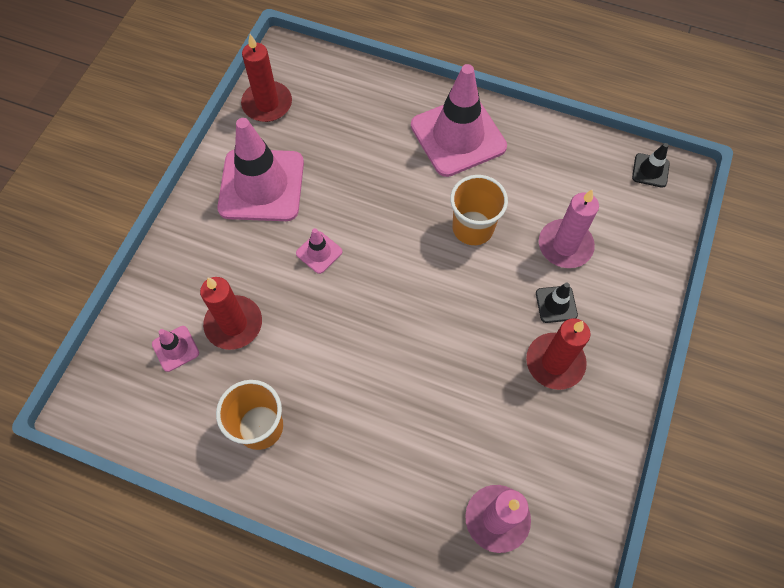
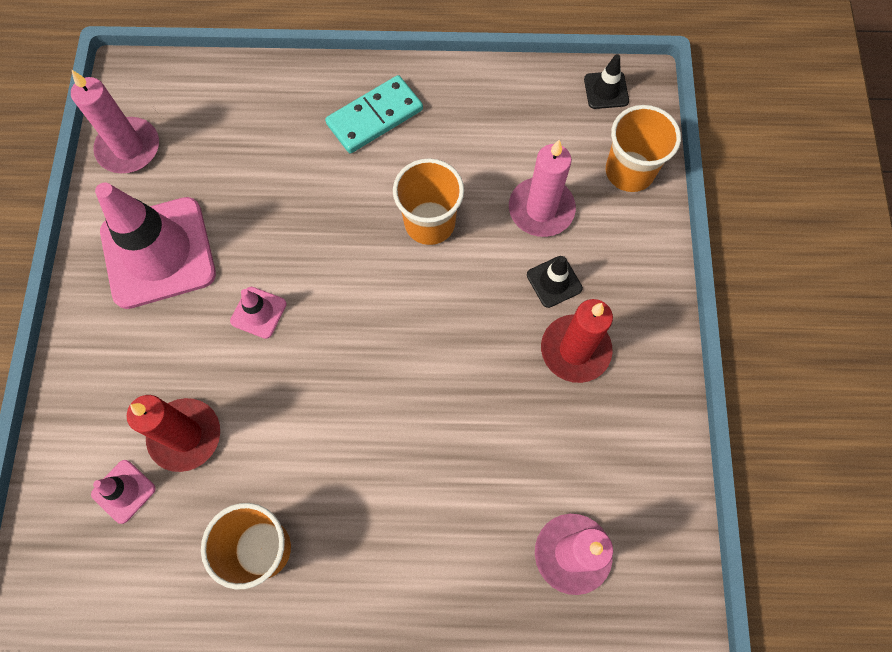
camera: 20 degrees left, 5 degrees up
red candle [241,34,292,122] -> pink candle [71,69,159,173]
pink traffic cone [411,64,507,177] -> turquoise domino [325,75,423,153]
none -> orange cup [606,105,681,192]

